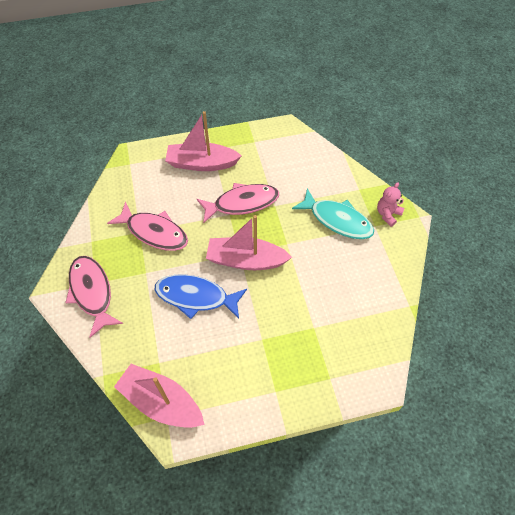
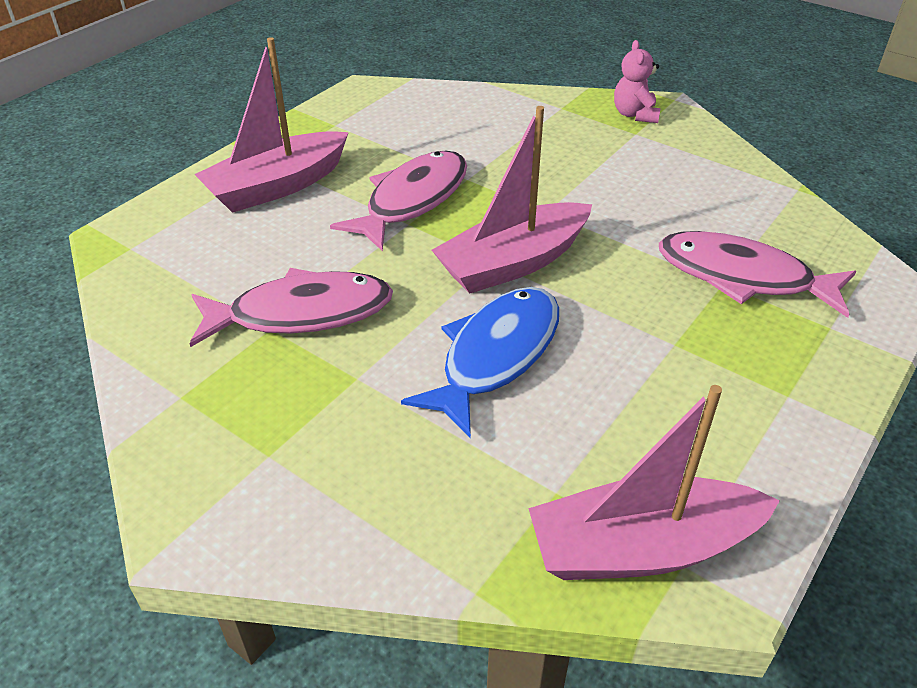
camera: 40 degrees left, 15 degrees down
pink fish [65,256,123,338] -> pink fish moved to [659,231,856,318]
blue fish [155,274,247,319] -> blue fish turned 150 degrees clockwise [401,287,559,439]
turquoise fish [292,189,374,239] -> none

